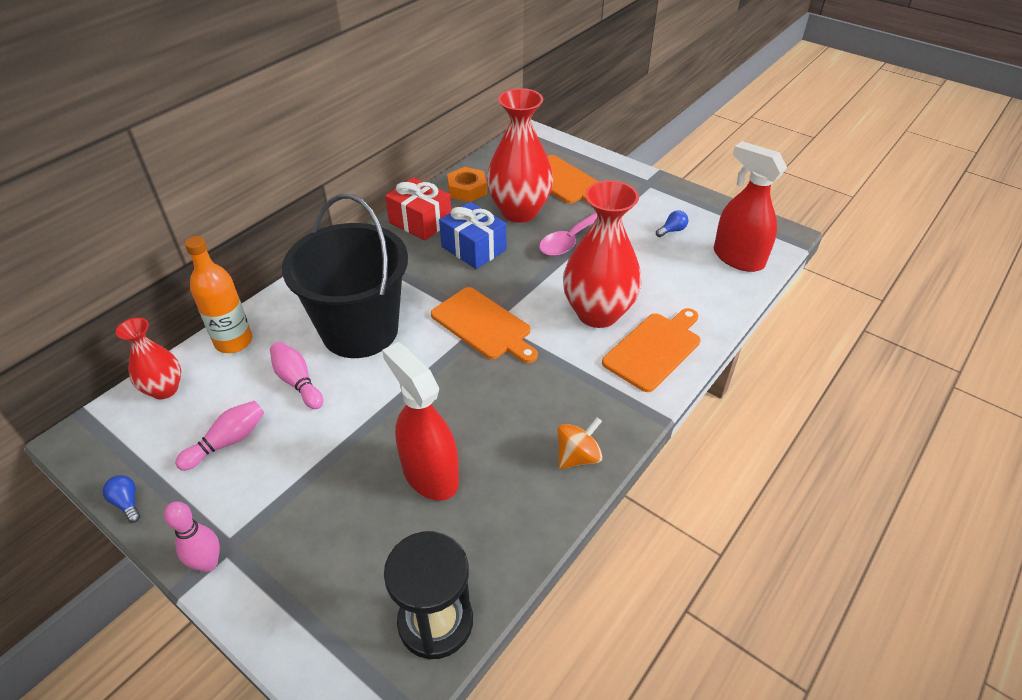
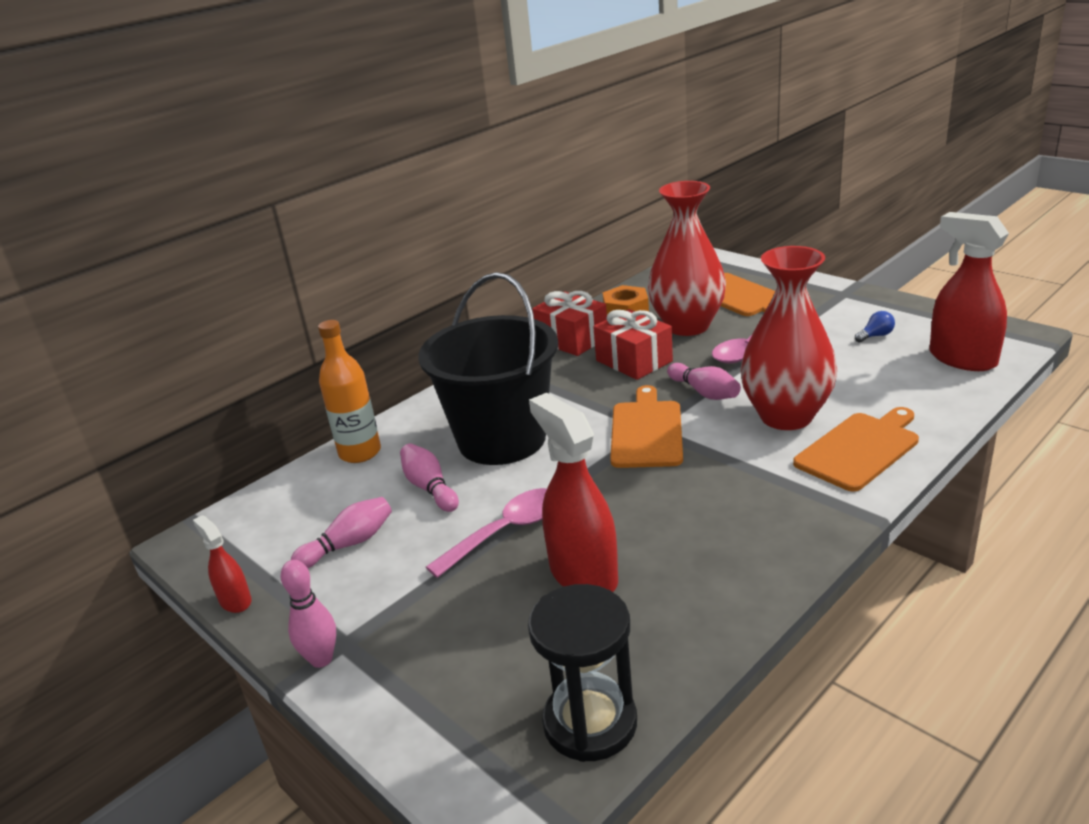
camera: 10 degrees right, 15 degrees down
blue light bulb [103,475,140,523] -> red spray bottle [193,515,252,613]
red vase [116,318,181,399] -> none
orange cutting board [431,287,538,363] -> orange cutting board turned 135 degrees counterclockwise [610,385,683,468]
blue gift [439,202,506,269] -> red gift [593,309,673,380]
orange spinning top [558,417,603,469] -> none
none -> pink spoon [426,488,547,578]
none -> pink bowling pin [667,363,741,400]

